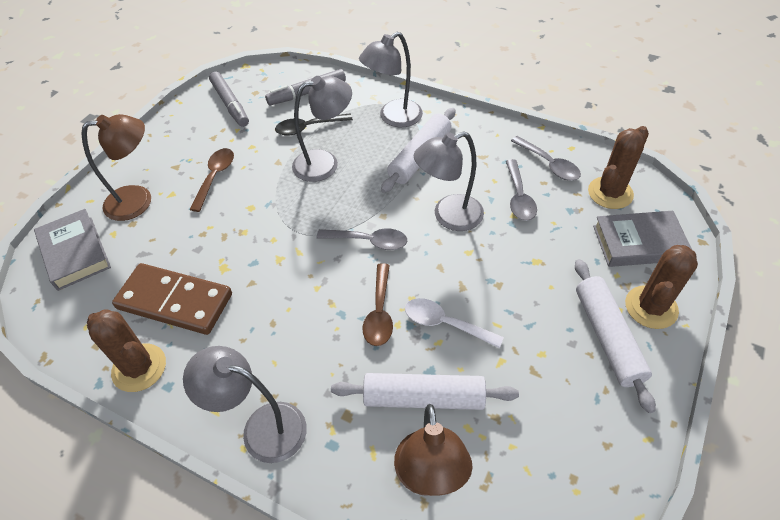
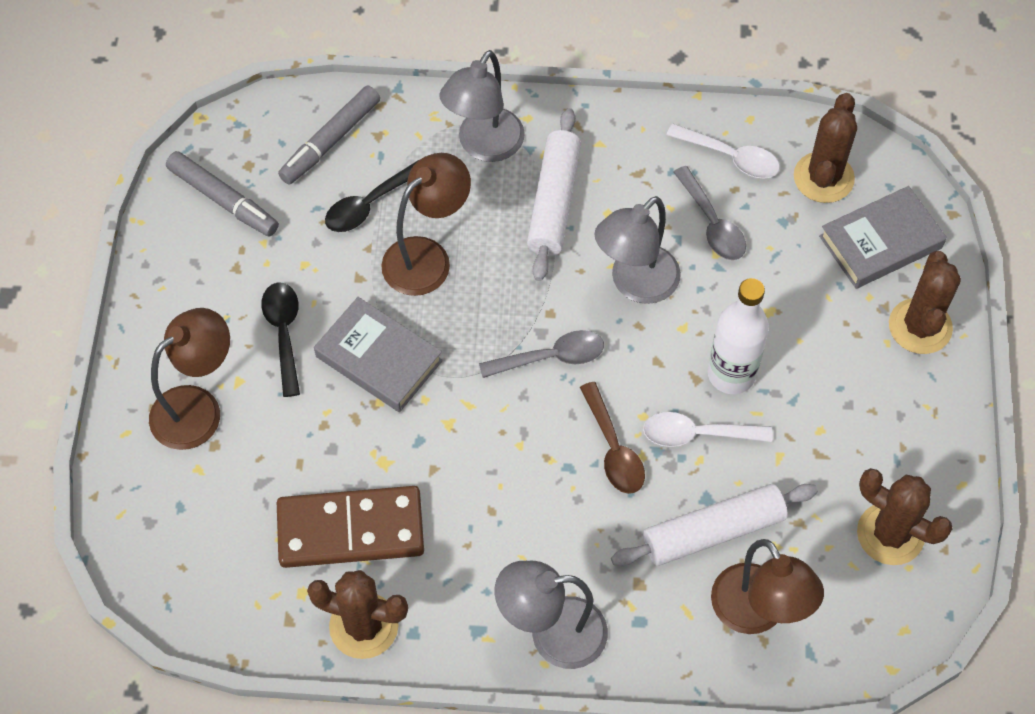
camera: 25 degrees left, 10 degrees up
grey book [34,209,111,291] -> grey book moved to [314,297,443,412]
brown spoon [189,148,234,212] -> black spoon [261,283,300,397]
grey lamp [292,76,352,182] -> brown lamp [381,153,471,296]
grey spoon [511,136,581,181] -> white spoon [666,124,780,179]
white rolling pin [575,259,656,413] -> none
none -> white bottle [708,278,769,394]
none -> brown cactus [857,468,952,565]

